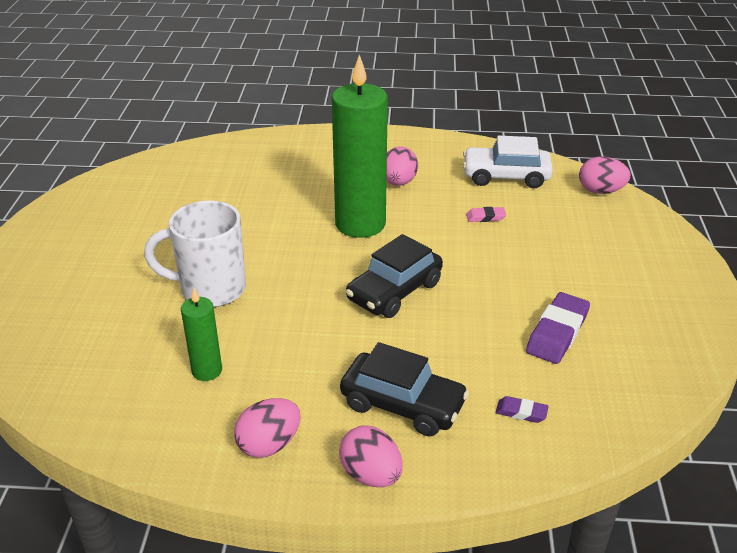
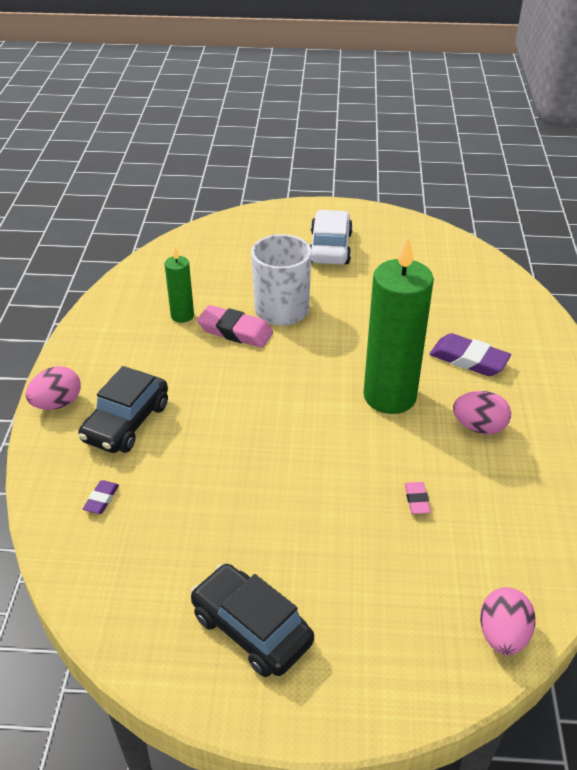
camera: 90 degrees right, 5 degrees up
pink egg [234,398,300,458] -> none
black car [346,234,443,318] -> black car moved to [190,564,314,677]
white car [463,136,553,188] -> white car moved to [310,210,353,264]
purple eraser [526,292,590,364] -> purple eraser moved to [429,333,511,376]
none -> pink eraser [197,305,273,348]

